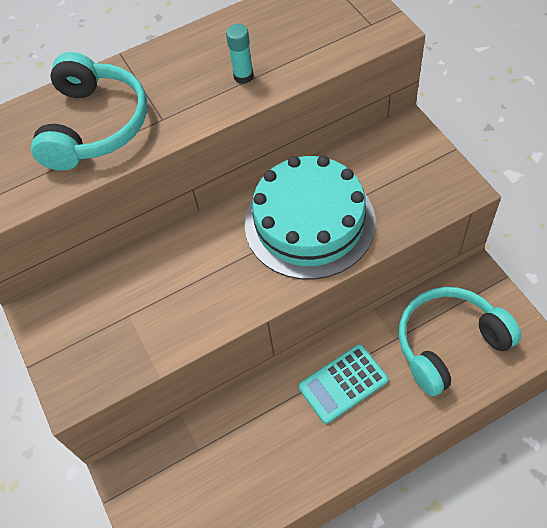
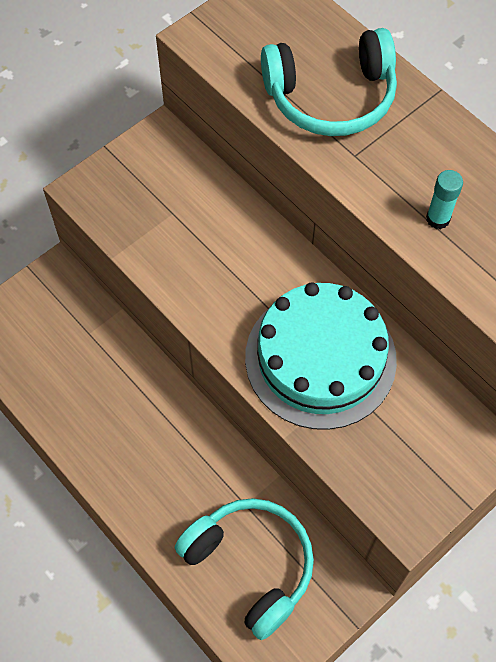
camera: 70 degrees right, 5 degrees up
turquoise calculator [298,344,388,424] -> none

